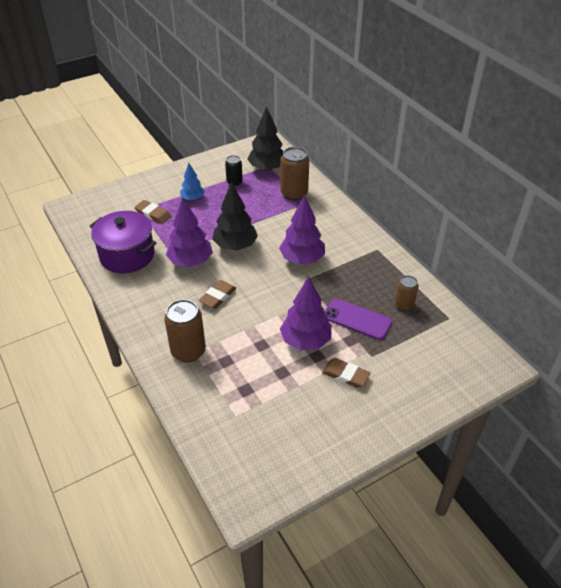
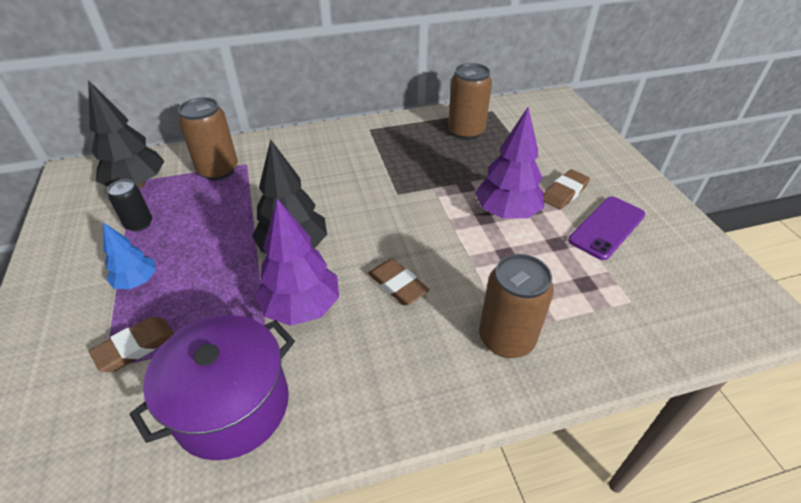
camera: 75 degrees left, 0 degrees up
purple tree [279,195,325,264] -> none
purple phone [325,299,392,340] -> purple phone moved to [568,197,645,260]
brown can [395,275,419,311] -> brown can [448,63,492,140], size x1.68

